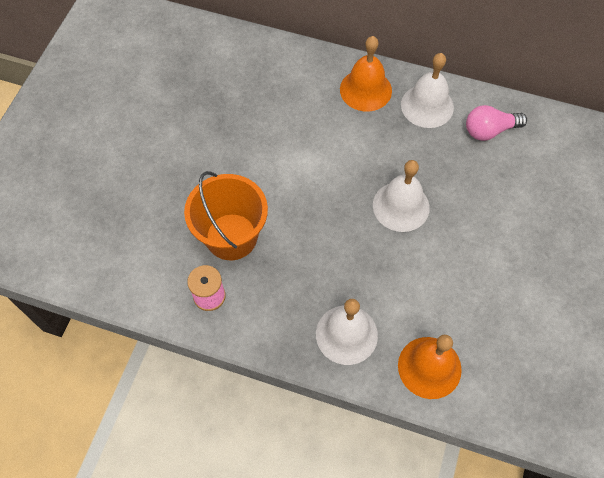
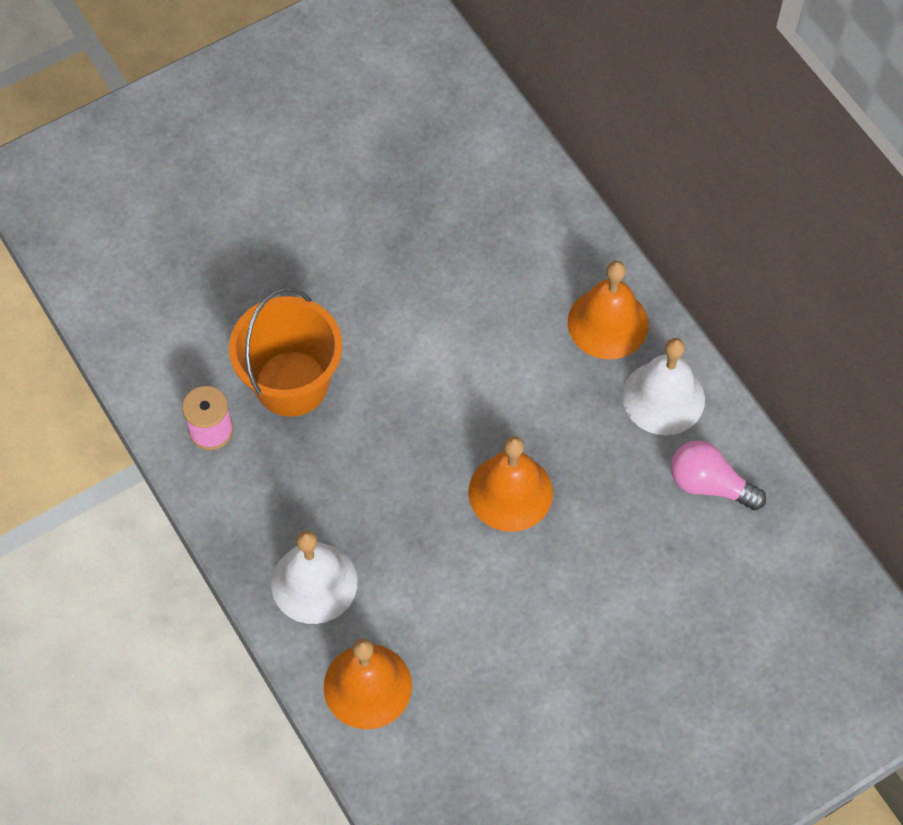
camera: 40 degrees right, 0 degrees up
white bell [373,160,430,232] -> orange bell [468,436,553,532]

